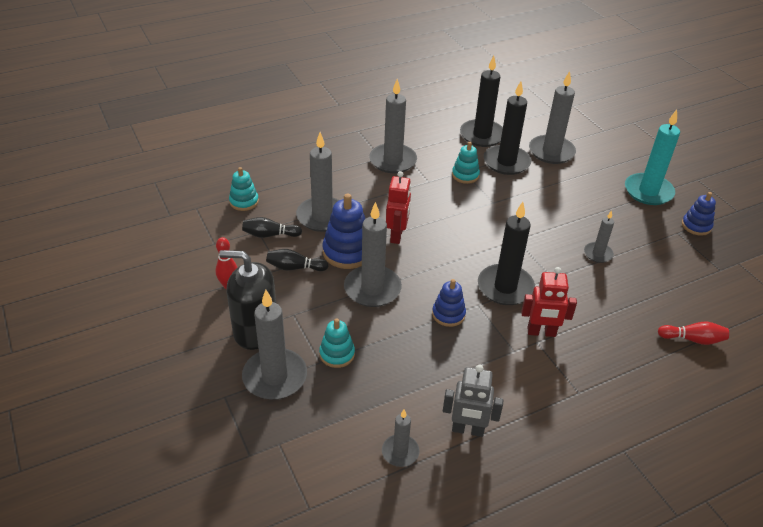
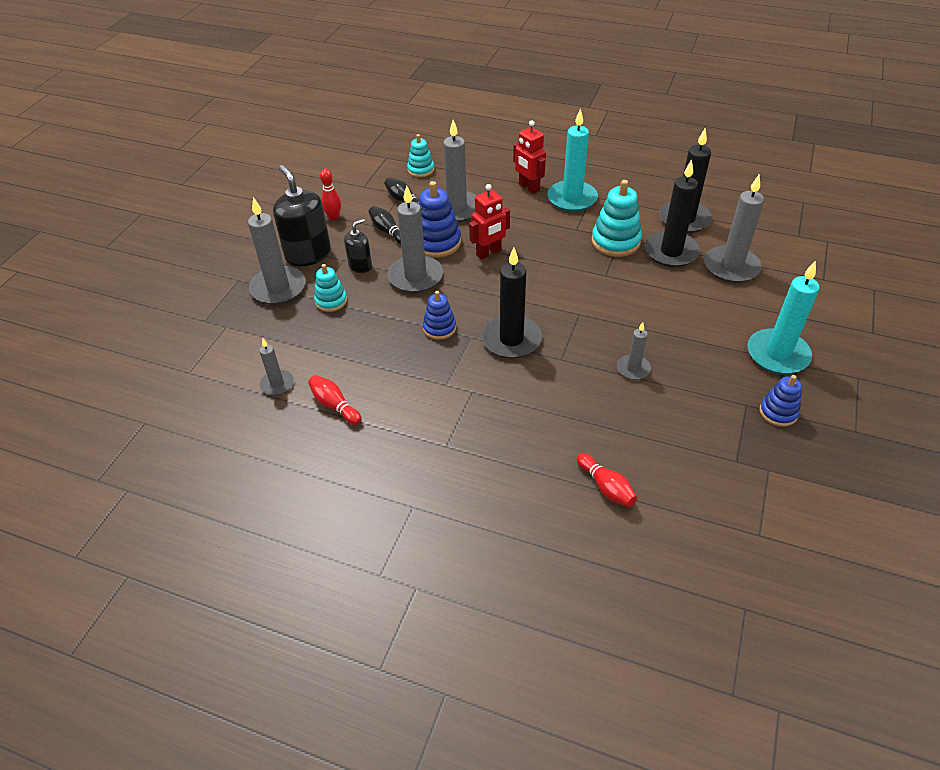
camera: 50 degrees right, 5 degrees up
grey candle [369,79,417,173] -> turquoise candle [547,108,598,212]
grey robot [443,365,503,437] -> red bowling pin [308,375,361,425]
turquoise stacking toy [452,142,480,184] -> turquoise stacking toy [592,180,642,257], size x1.62
red robot [521,267,577,337] -> red robot moved to [513,120,546,194]
none -> black soap dispenser [344,219,372,273]

